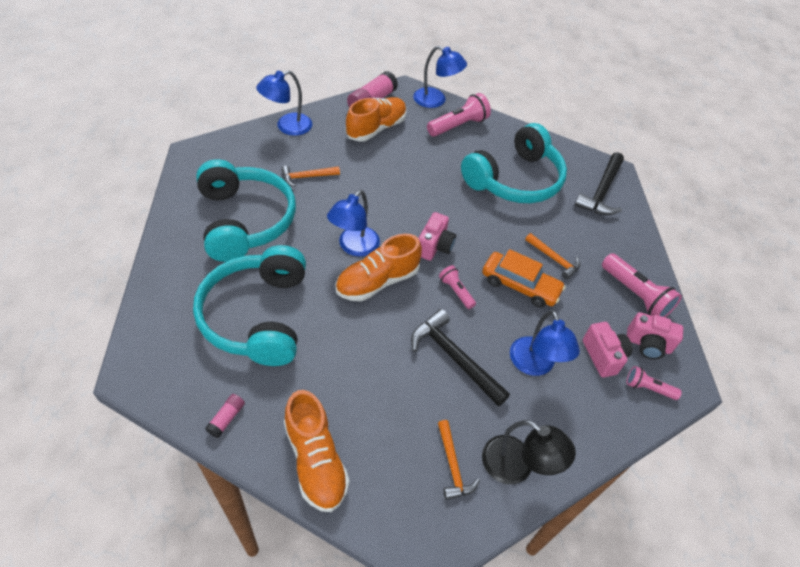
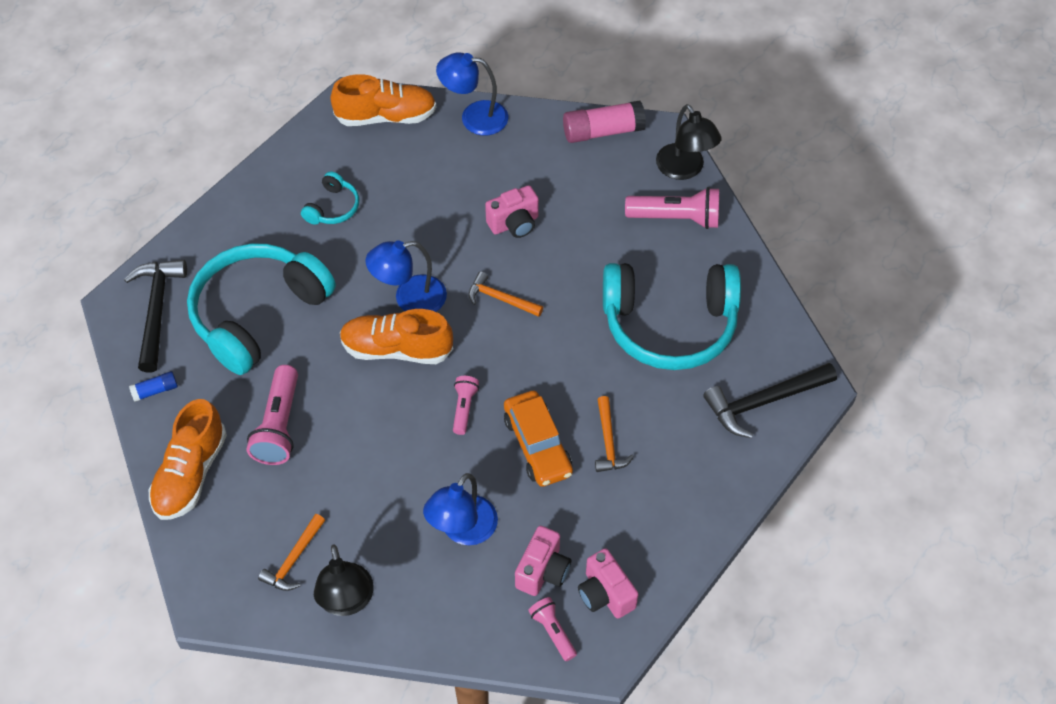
camera: 45 degrees right, 5 degrees up
turquoise headphones [196,159,296,262] -> turquoise headphones [301,171,359,225], size x0.44
pink glue stick [205,394,245,438] -> blue glue stick [129,371,178,402]
orange hammer [281,166,340,187] -> orange hammer moved to [469,272,543,317]
orange shoe [345,97,407,142] -> orange shoe moved to [330,74,436,126]
black hammer [411,309,510,406] -> black hammer moved to [124,260,187,373]
blue lamp [413,46,467,108] -> black lamp [656,104,722,180]
pink camera [418,212,456,261] -> pink camera moved to [485,185,539,238]
pink flashlight [602,253,682,317] -> pink flashlight moved to [247,365,298,465]

